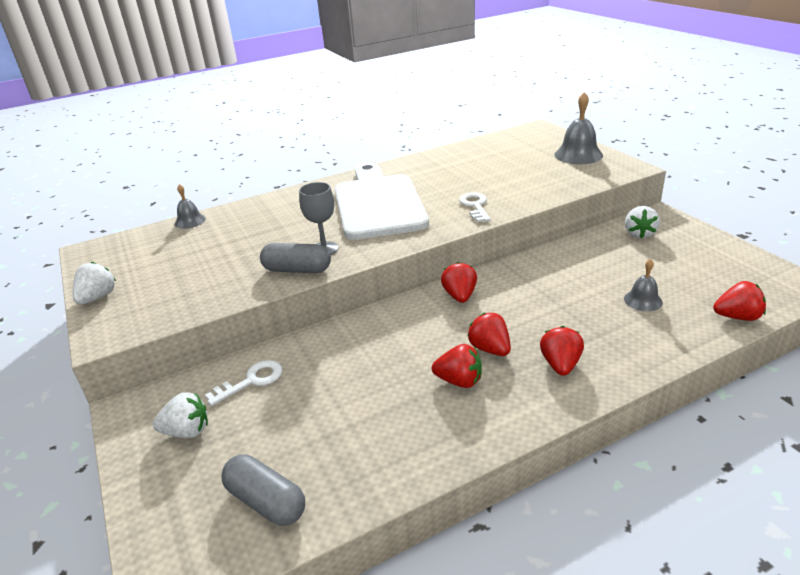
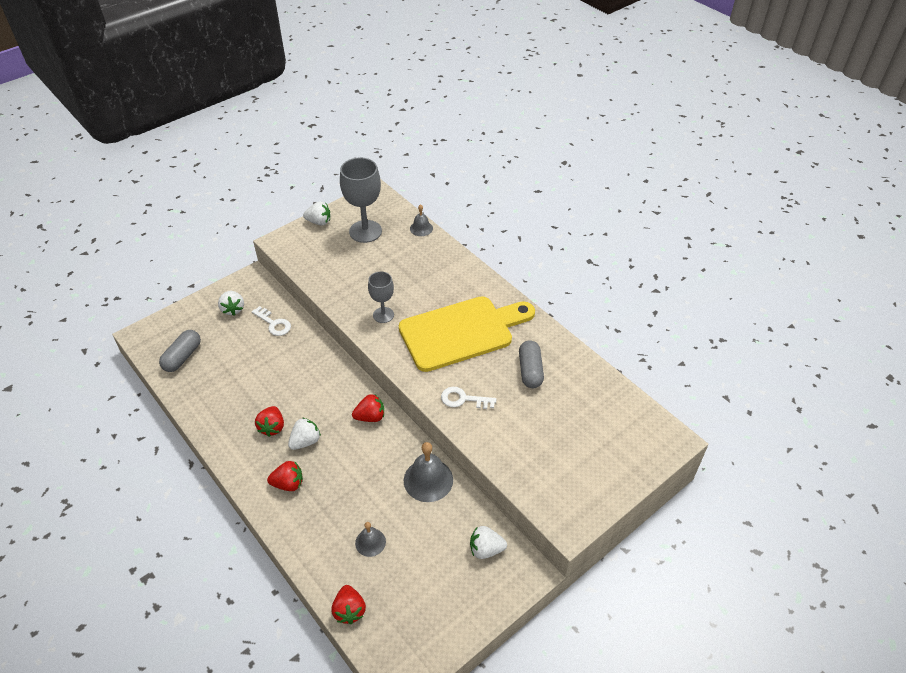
camera: 75 degrees right, 15 degrees up
grey capsule [260,243,331,273] -> grey capsule moved to [519,340,544,388]
white cutting board [335,163,429,240] -> yellow cutting board [399,296,535,372]
white key [459,192,491,222] -> white key turned 150 degrees counterclockwise [441,387,496,409]
red strawberry [467,313,511,356] -> white strawberry [288,418,321,450]
grey bell [554,92,603,164] -> grey bell moved to [404,442,453,502]
none -> grey goblet [340,157,382,243]

